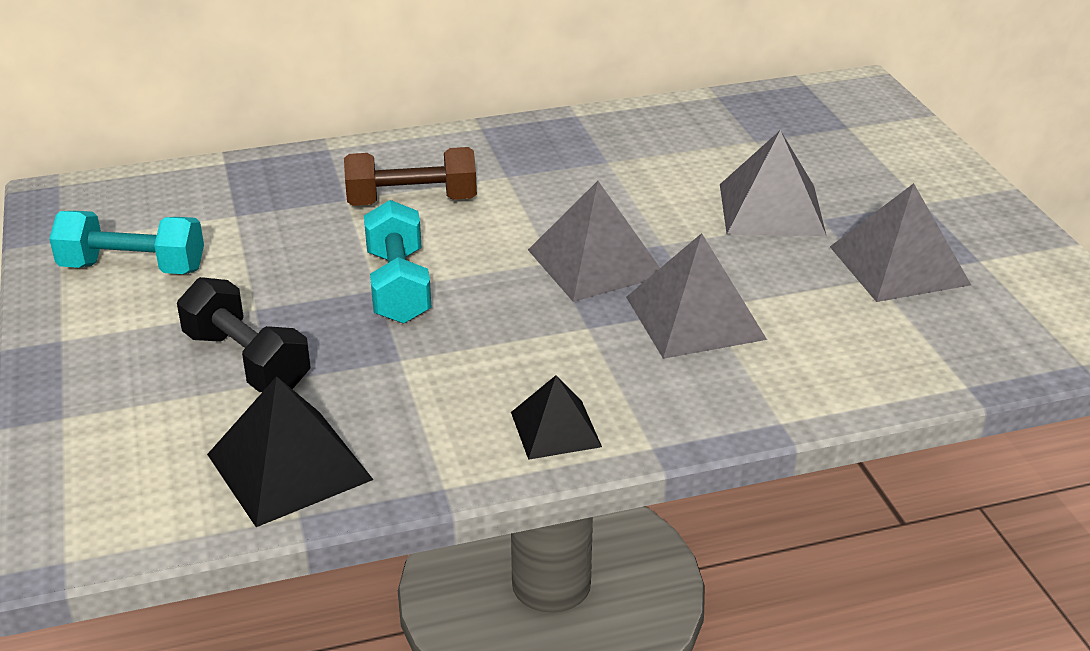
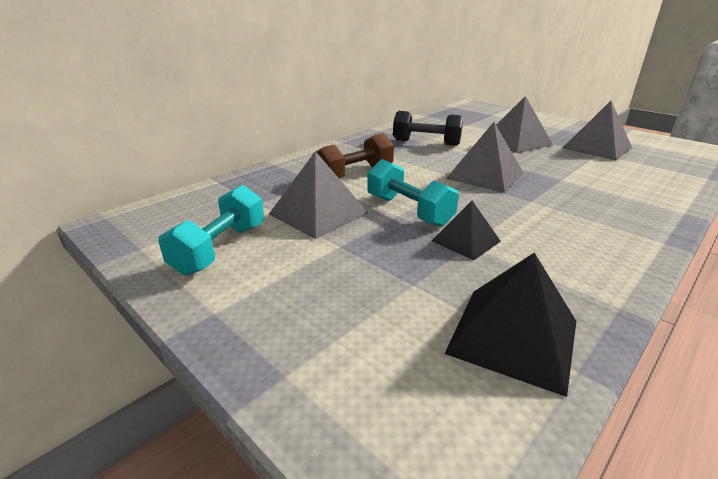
camera: 30 degrees left, 5 degrees down
turquoise dumbbell [49,211,204,274] -> turquoise dumbbell turned 45 degrees counterclockwise [158,185,264,276]
black dumbbell [177,277,310,392] -> black dumbbell moved to [393,111,463,146]
black pyramid [511,375,602,460] -> black pyramid moved to [432,201,501,260]
grey pyramid [626,233,767,359] -> grey pyramid moved to [269,151,368,239]

